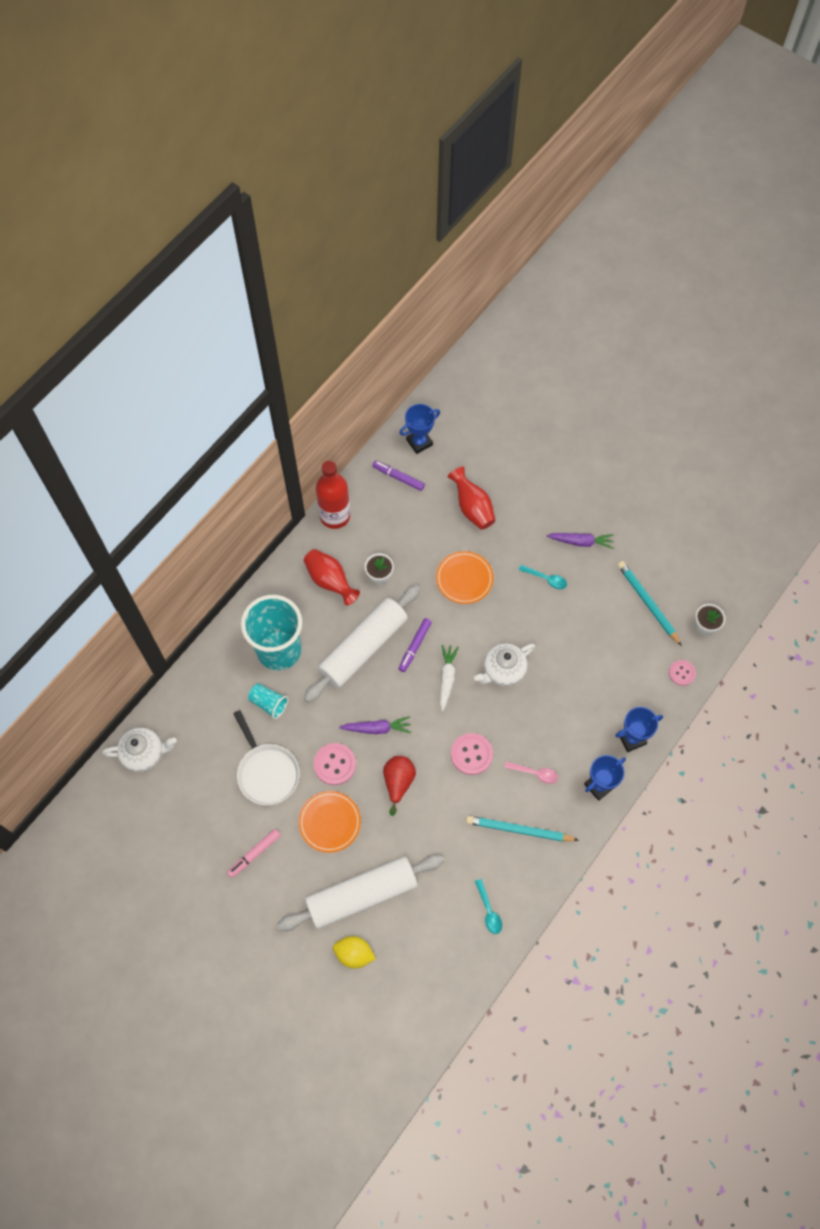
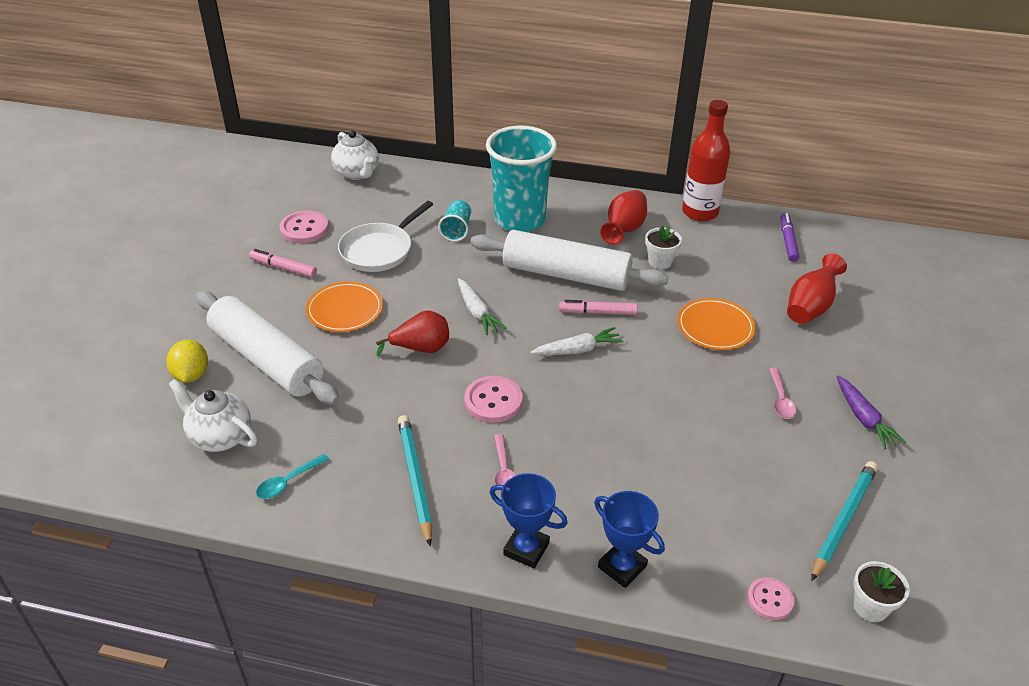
camera: 65 degrees right, 25 degrees down
pink button [314,743,356,785] -> pink button moved to [279,211,329,243]
purple carrot [339,716,411,734] -> white carrot [458,278,507,335]
blue trophy [399,404,440,454] -> none
purple marker [399,618,432,672] -> pink marker [559,300,638,315]
white teapot [474,643,535,686] -> white teapot moved to [169,379,257,452]
turquoise spoon [519,565,567,589] -> pink spoon [769,368,796,419]

